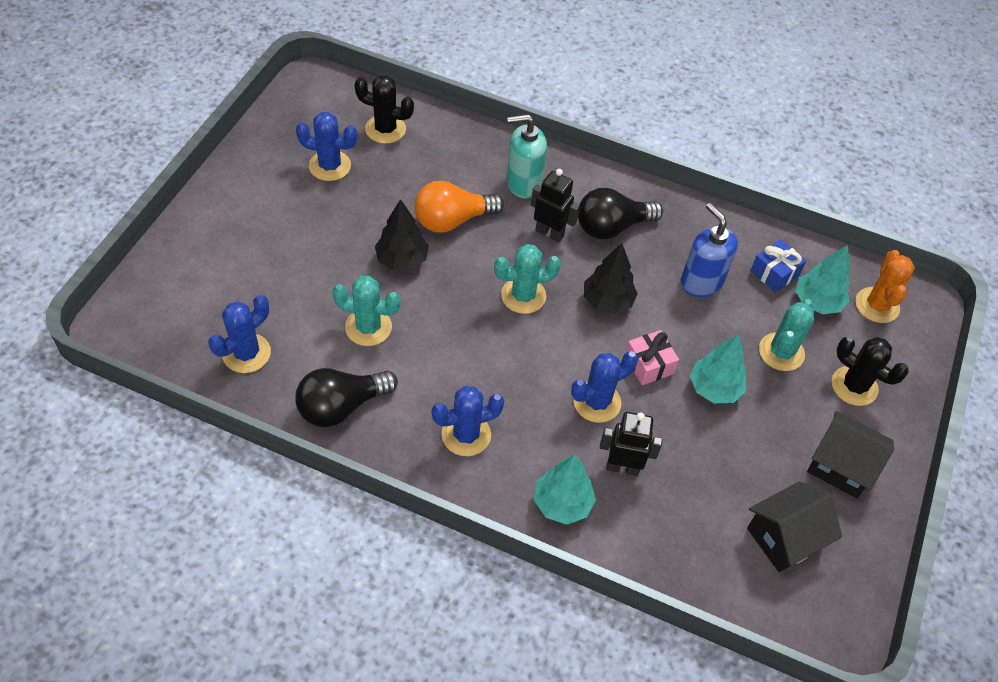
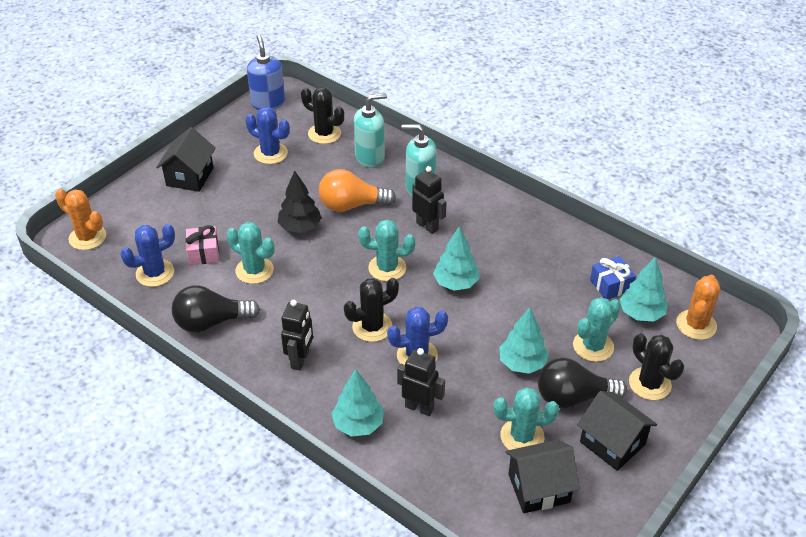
camera: 20 degrees right, 10 degrees down
blue cactus [432,386,504,456] -> black robot [281,300,313,371]
black light bulb [578,188,663,239] -> black light bulb moved to [538,358,627,409]
black tree [584,243,638,314] -> turquoise tree [433,227,479,290]
pink gift [625,330,679,385] -> pink gift moved to [185,225,219,265]
blue soap dispenser [681,203,738,297] -> blue soap dispenser moved to [247,35,285,110]
none -> orange cactus [55,189,106,250]
none -> black house [156,127,216,192]
none -> black cactus [344,278,399,342]
none -> turquoise soap dispenser [354,93,387,167]
none -> turquoise cactus [494,387,559,450]

